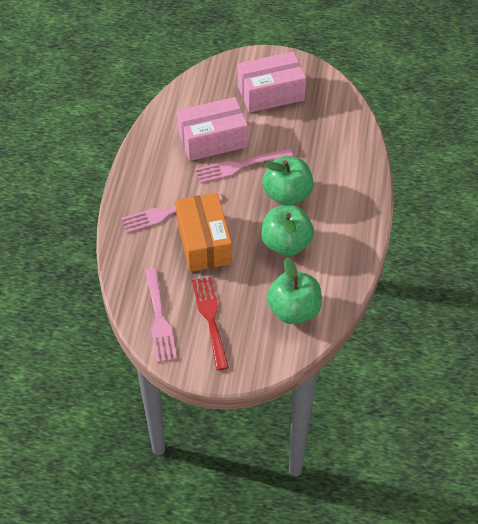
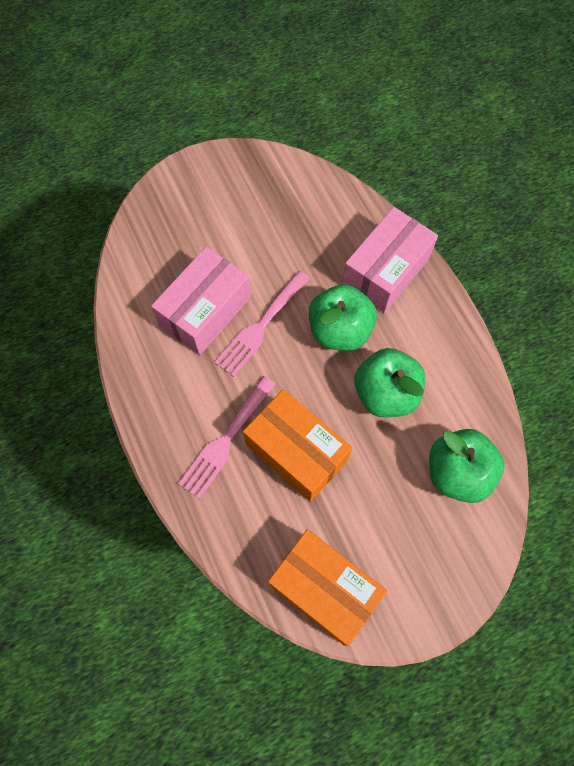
camera: 35 degrees left, 15 degrees up
pink fork [145,268,177,362] -> orange box [268,529,387,646]
red fork [192,277,229,370] -> none
pink box [238,51,306,113] -> pink box moved to [342,207,438,313]

